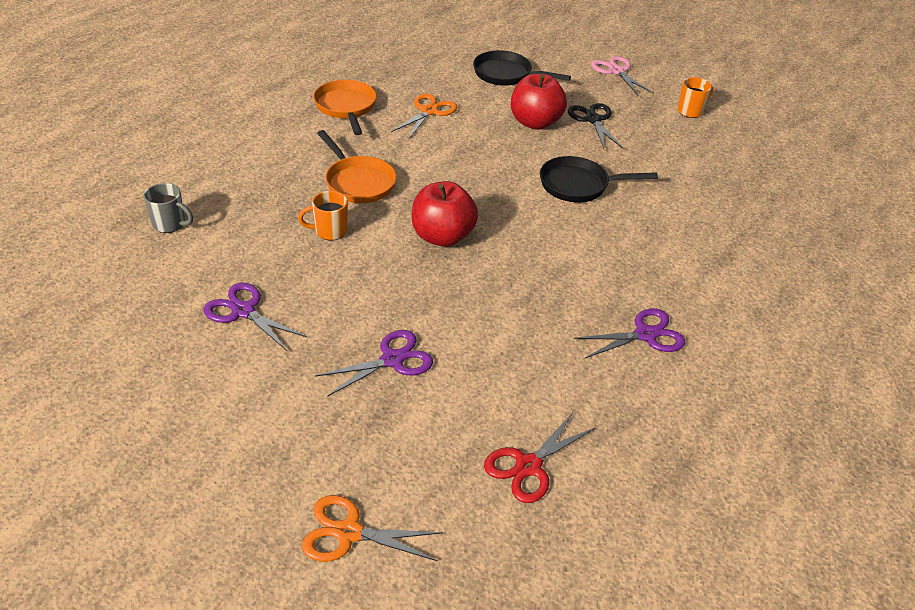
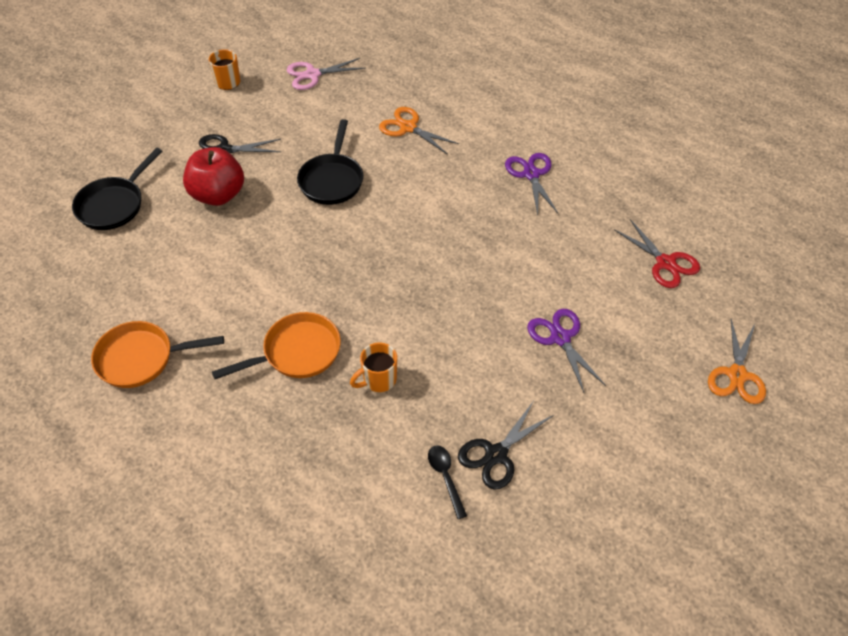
camera: 80 degrees left, 10 degrees up
grey mug [144,183,193,233] -> none
purple scissors [203,283,307,351] -> black scissors [458,401,554,490]
orange mug [298,191,348,240] -> orange mug turned 60 degrees clockwise [350,343,397,392]
orange scissors [391,94,457,139] -> orange scissors moved to [379,107,459,155]
red apple [412,181,478,247] -> none
pink scissors [591,56,654,97] -> pink scissors moved to [286,58,366,90]
none -> black spoon [428,445,467,519]

